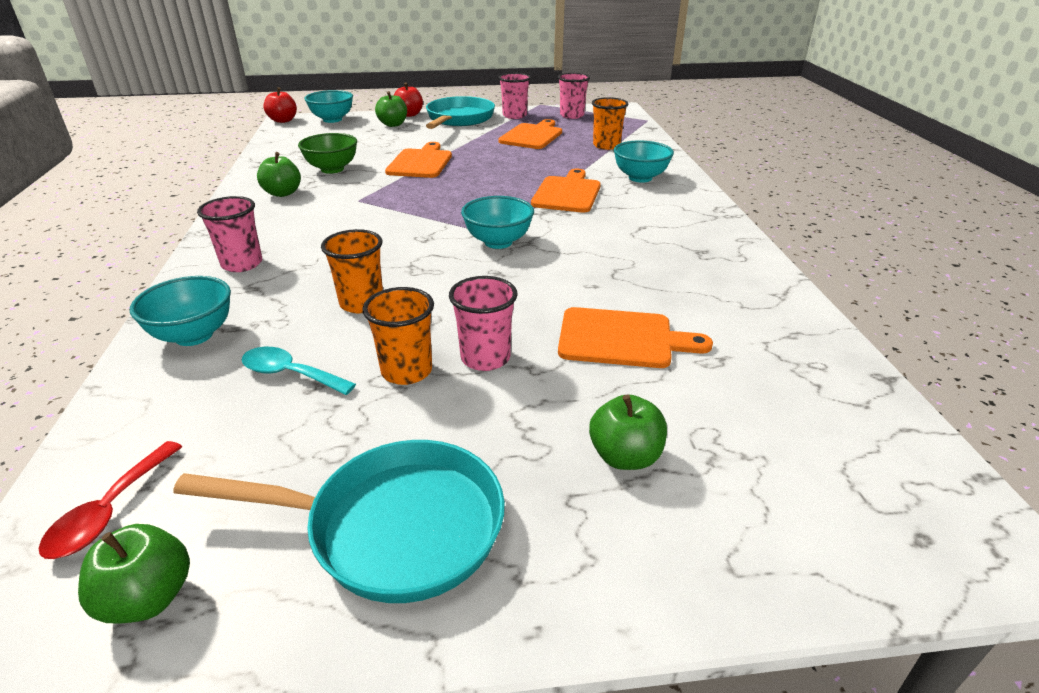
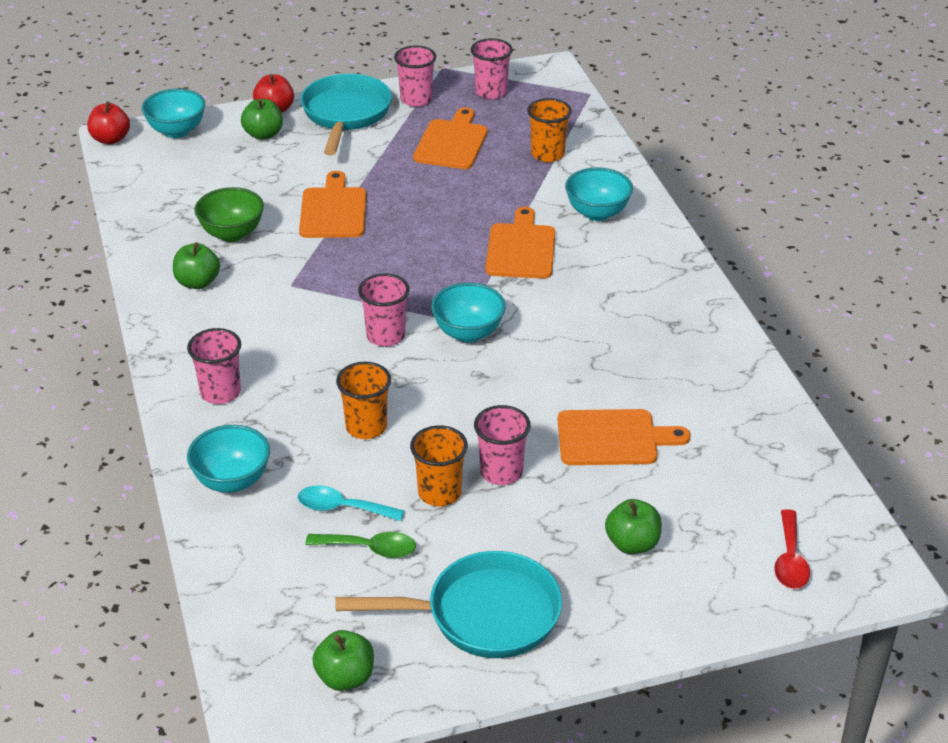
camera: 10 degrees left, 5 degrees up
red spoon [38,441,182,559] -> red spoon moved to [774,509,810,589]
none -> green spoon [305,532,416,558]
none -> pink cup [358,273,410,347]

